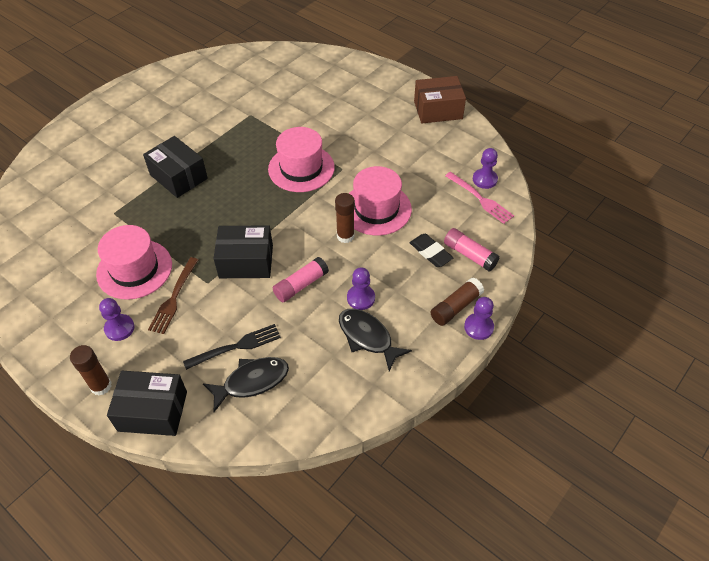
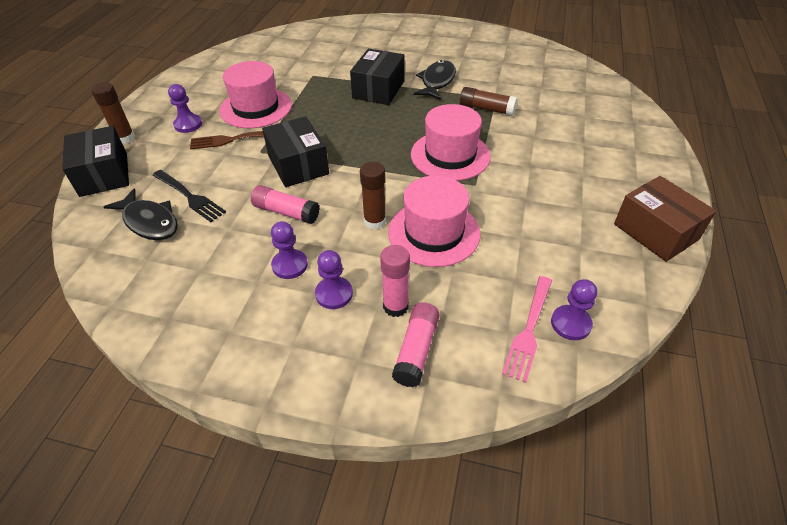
camera: 65 degrees right, 5 degrees down
black fish [339,309,412,371] -> black fish moved to [414,60,456,100]
black eraser [409,234,453,267] -> pink glue stick [380,245,410,317]
brown glue stick [430,278,484,326] -> brown glue stick moved to [460,87,518,116]
purple pawn [464,297,494,340] -> purple pawn moved to [315,250,353,309]

